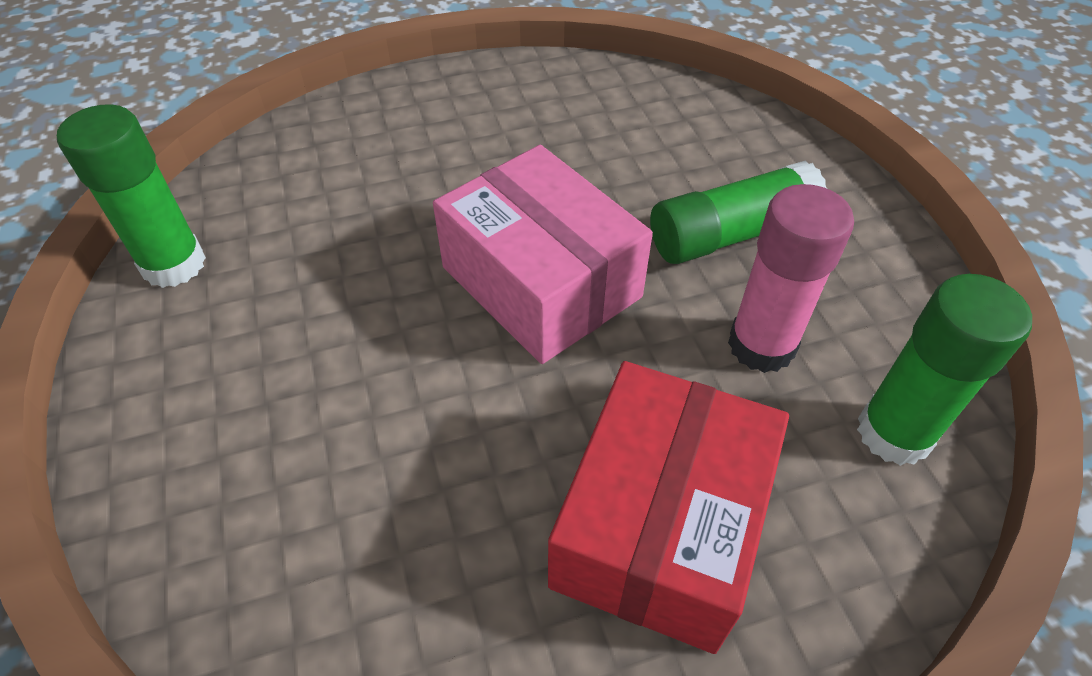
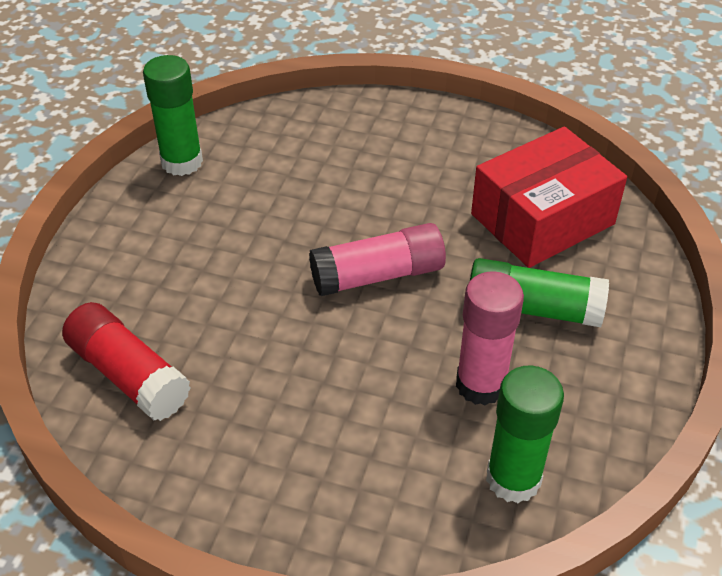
camera: 35 degrees right, 5 degrees down
pink box [433,145,653,364] -> pink glue stick [309,223,446,296]
red box [548,361,789,654] -> red box moved to [471,126,627,268]
none -> red glue stick [62,302,191,421]

